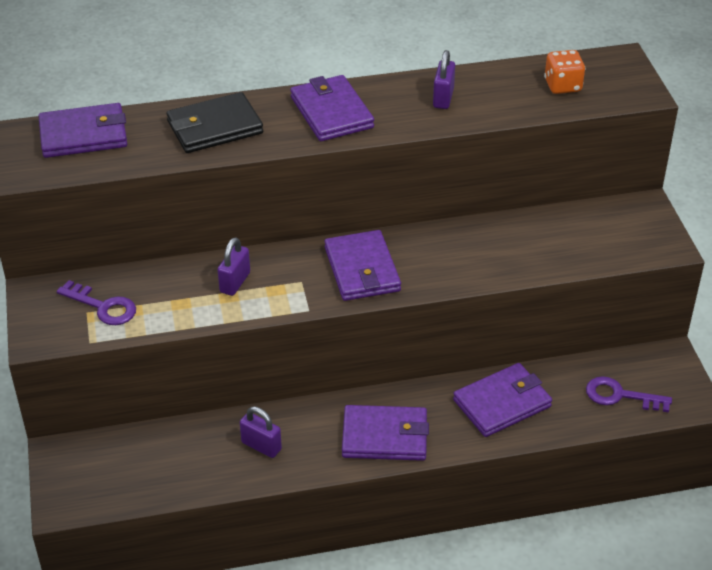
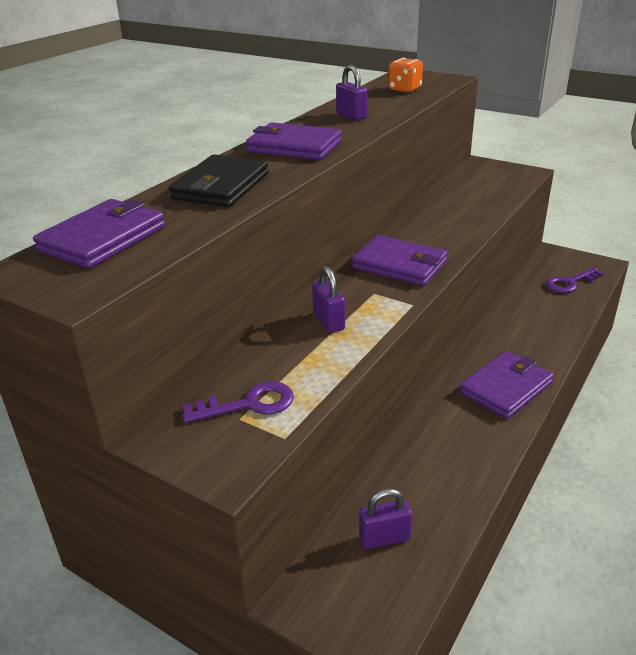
camera: 45 degrees left, 10 degrees down
purple padlock [240,406,282,458] -> purple padlock moved to [359,488,412,549]
purple wallet [453,363,552,437] -> none

